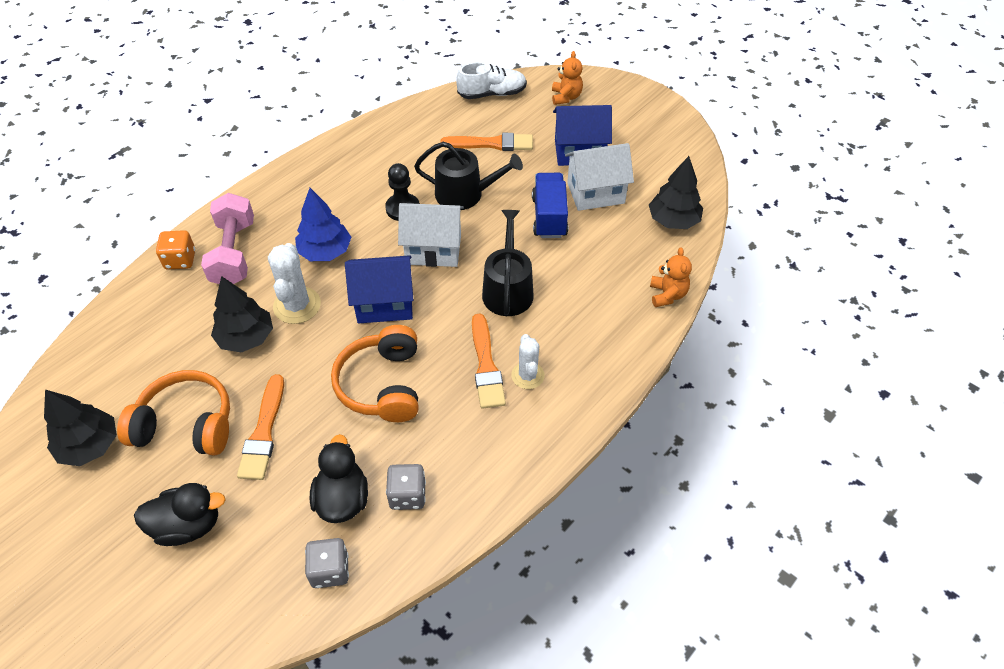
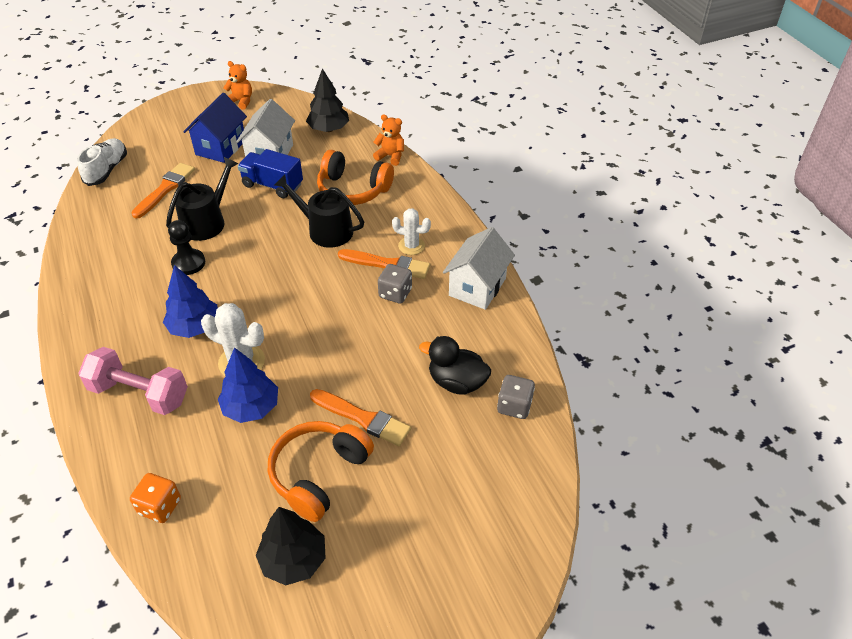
camera: 65 degrees left, 5 degrees down
black duck [134,483,226,546] -> none
orange dice [156,230,195,270] -> orange dice moved to [130,473,181,523]
black tree [211,276,273,353] -> blue tree [218,347,278,423]
orange headphones [331,325,419,422] -> orange headphones moved to [317,150,394,205]
blue house [345,255,413,324] -> none
grey dice [386,464,426,510] -> grey dice moved to [378,264,412,304]
white house [398,203,464,267] -> white house moved to [443,227,515,310]
orange teddy bear [552,51,583,105] -> orange teddy bear moved to [223,61,252,110]

